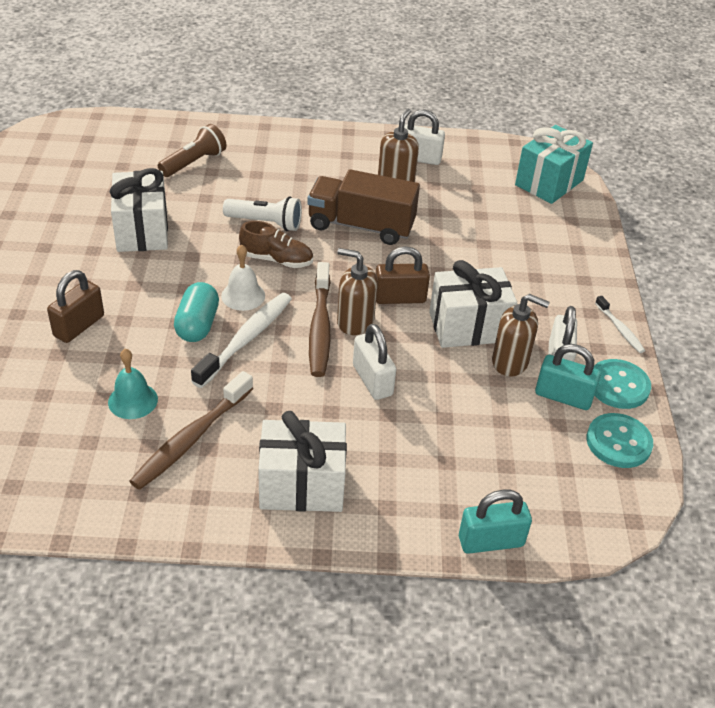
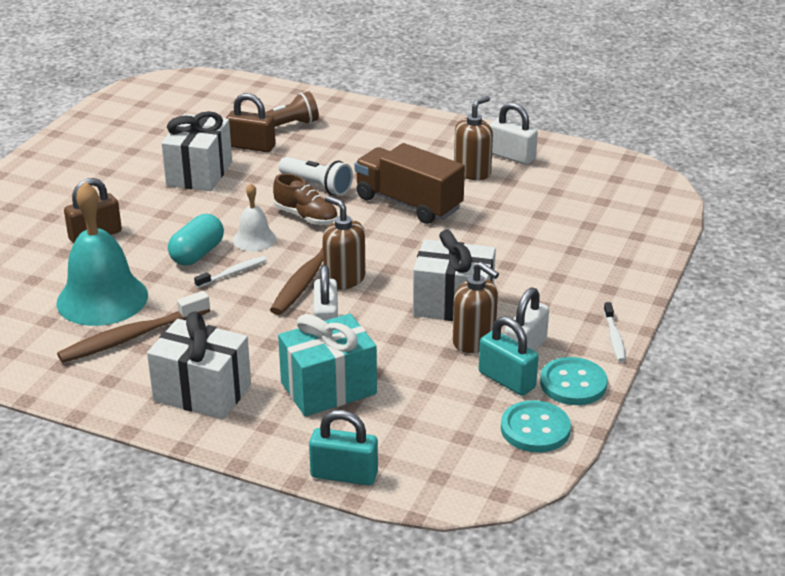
camera: 25 degrees right, 10 degrees down
turquoise bell [108,349,158,419] -> turquoise bell [56,182,148,326], size x1.95
white toothbrush [191,293,292,388] -> white toothbrush [194,256,267,288], size x0.53
brown padlock [376,246,430,304] -> brown padlock moved to [226,93,276,152]
turquoise gift [515,125,593,204] -> turquoise gift moved to [278,314,377,416]

